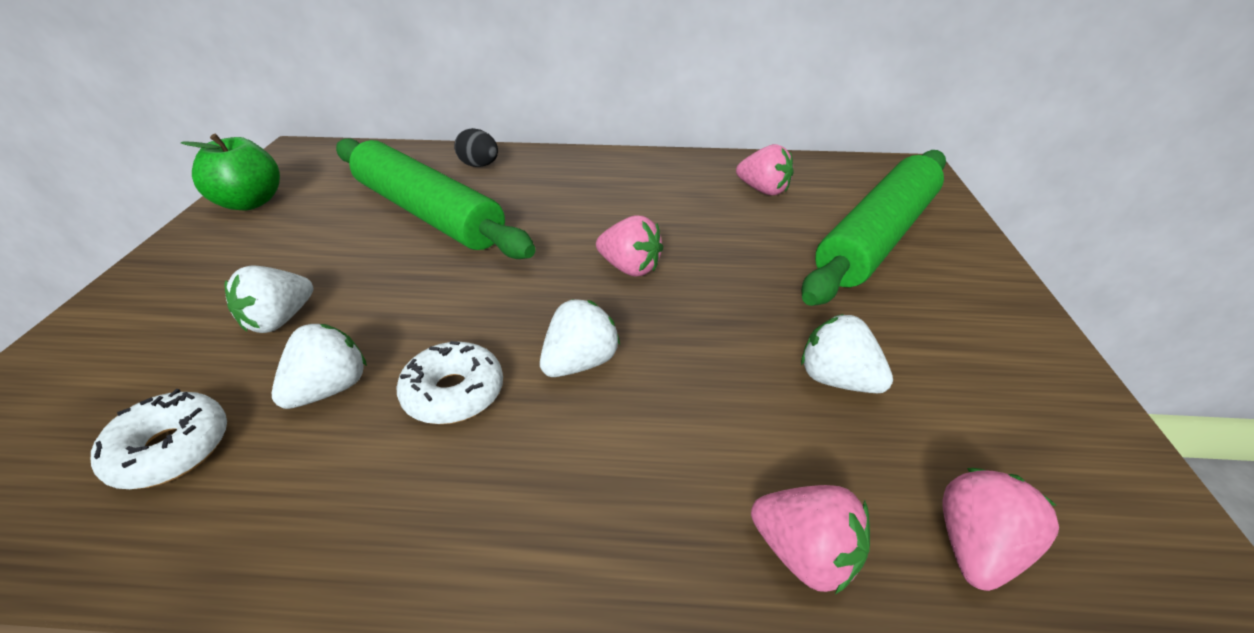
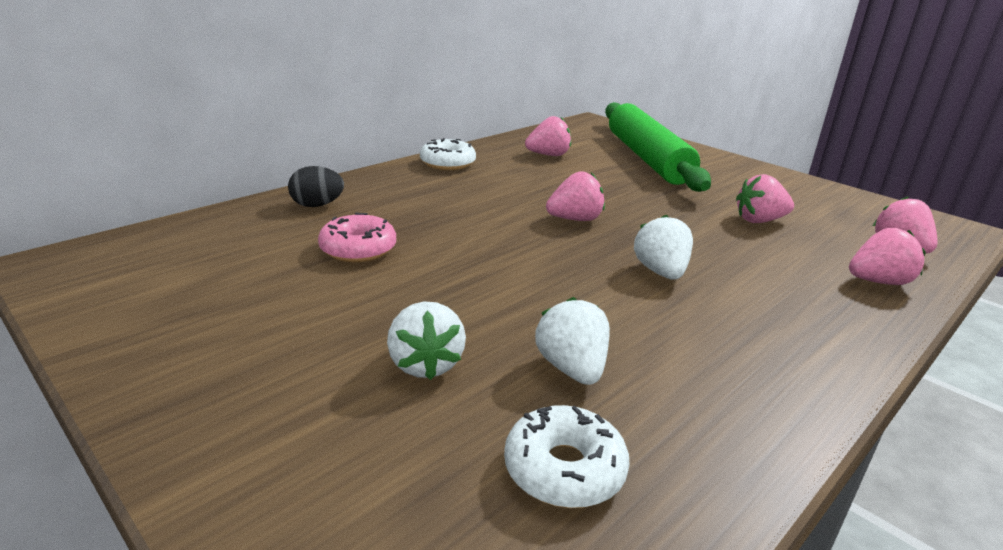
camera: 50 degrees left, 10 degrees down
green apple [181,134,280,210] -> none
green rolling pin [336,138,536,259] -> pink donut [318,212,396,262]
white donut [396,341,503,424] -> white donut moved to [420,138,476,170]
white strawberry [801,314,893,393] -> pink strawberry [736,174,794,223]

